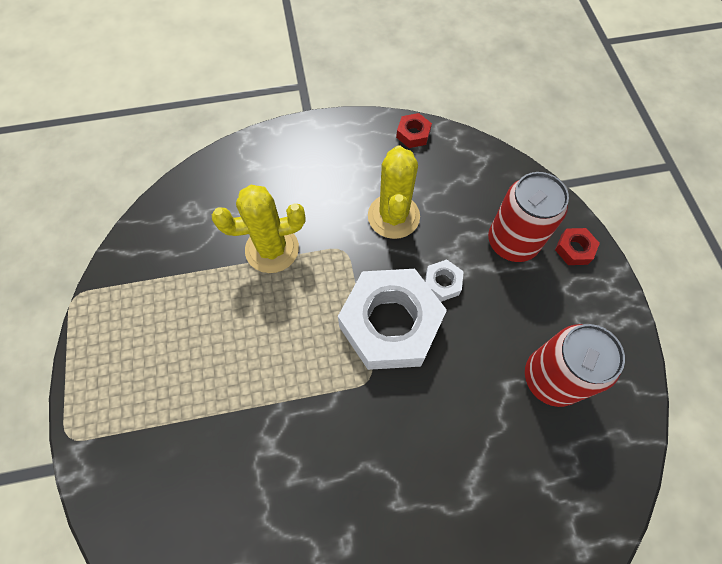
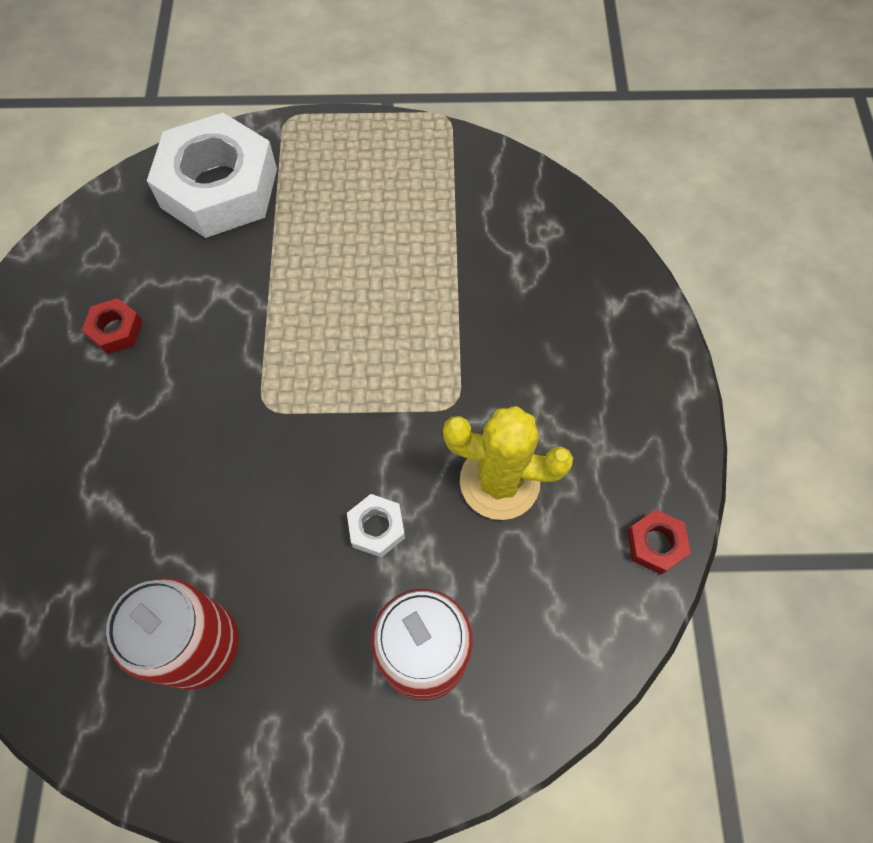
camera: 100 degrees right, 0 degrees up
yellow cactus [212,185,305,273] -> none
white nut [338,269,447,370] -> white nut moved to [147,113,277,238]
red nut [555,228,600,265] -> red nut moved to [82,298,143,354]

